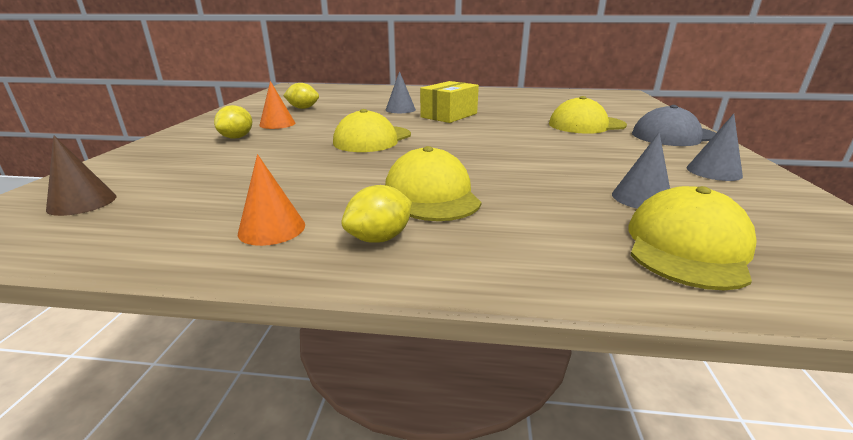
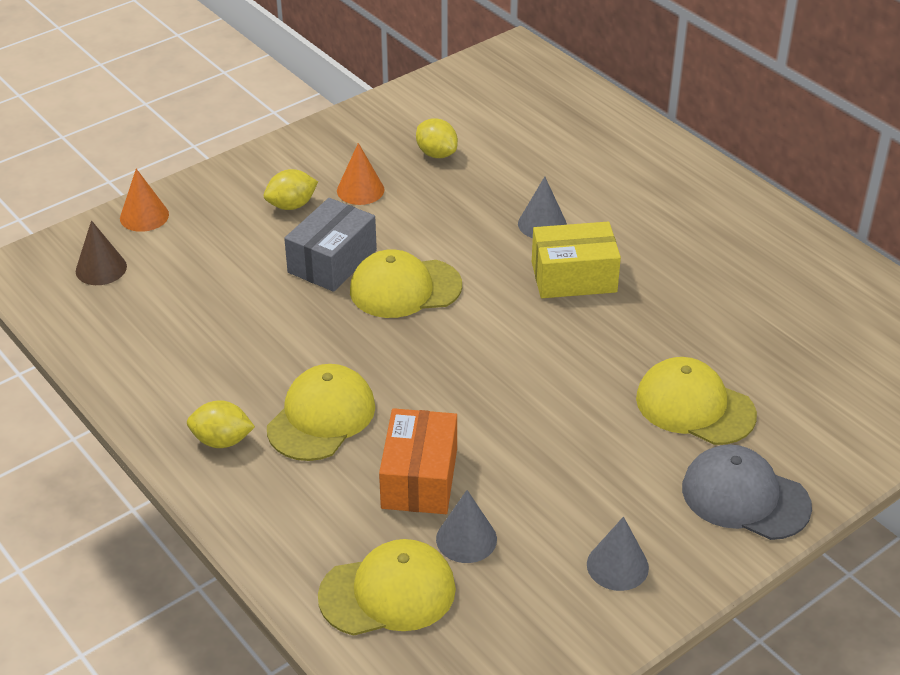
camera: 45 degrees right, 15 degrees up
orange cone [238,154,305,246] -> orange cone moved to [120,169,169,232]
none -> grey box [284,198,377,292]
none -> orange box [379,408,457,514]

